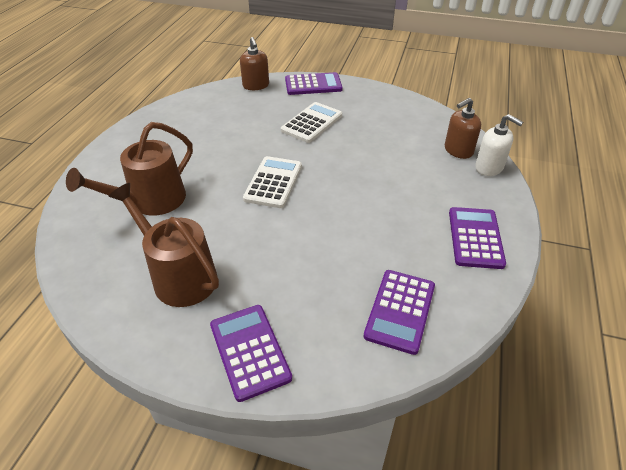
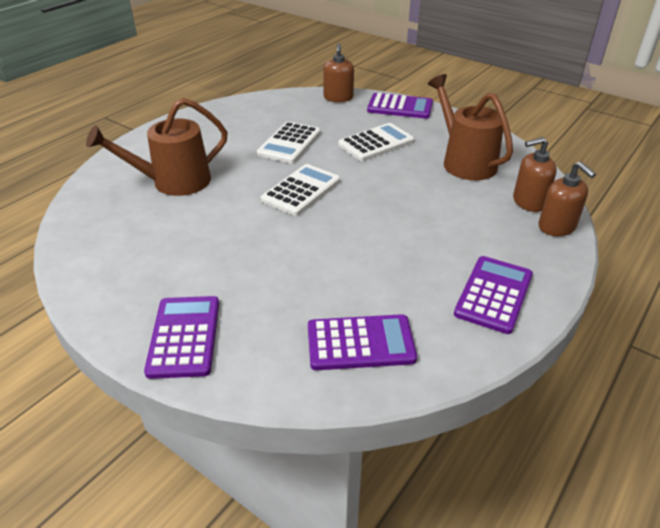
camera: 20 degrees right, 5 degrees down
brown watering can [109,183,219,307] -> brown watering can moved to [428,74,513,180]
purple calculator [363,270,435,355] -> purple calculator turned 135 degrees counterclockwise [308,314,417,370]
white soap dispenser [475,114,523,176] -> brown soap dispenser [538,162,596,236]
none -> white calculator [257,122,321,163]

